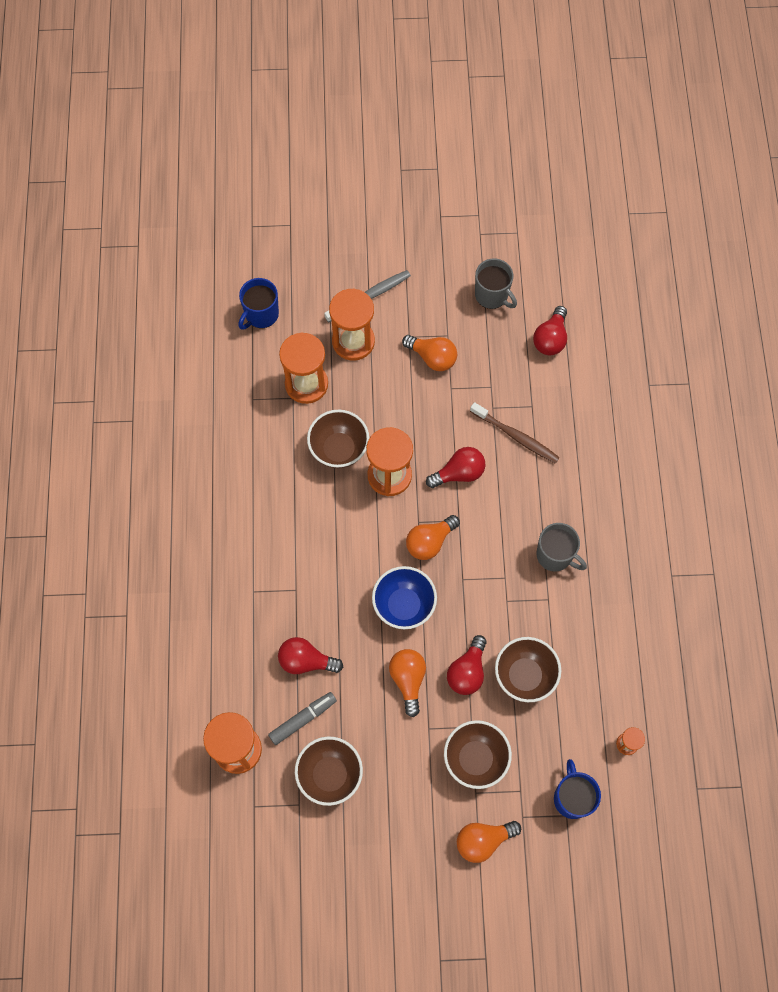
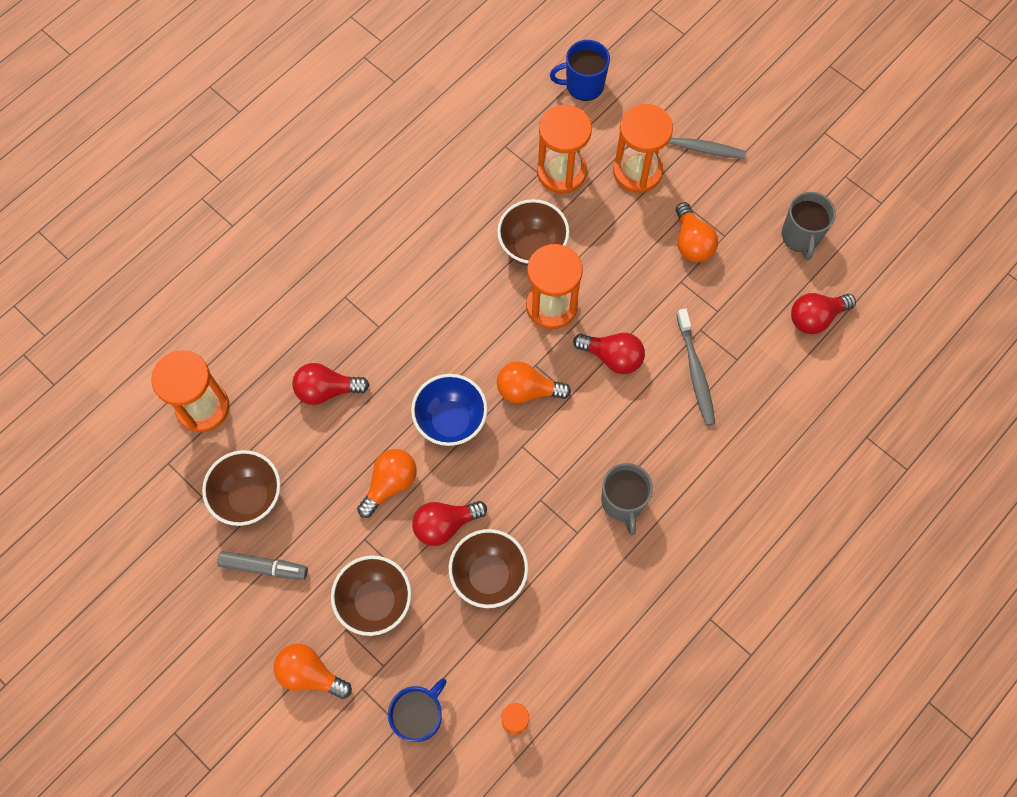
camera: 45 degrees right, 0 degrees up
grey marker [268,692,337,745] -> grey marker moved to [217,551,308,580]
red light bulb [278,637,343,674] -> red light bulb turned 60 degrees counterclockwise [292,363,369,405]
brown toothbrush [470,402,560,464] -> grey toothbrush [677,308,715,426]

